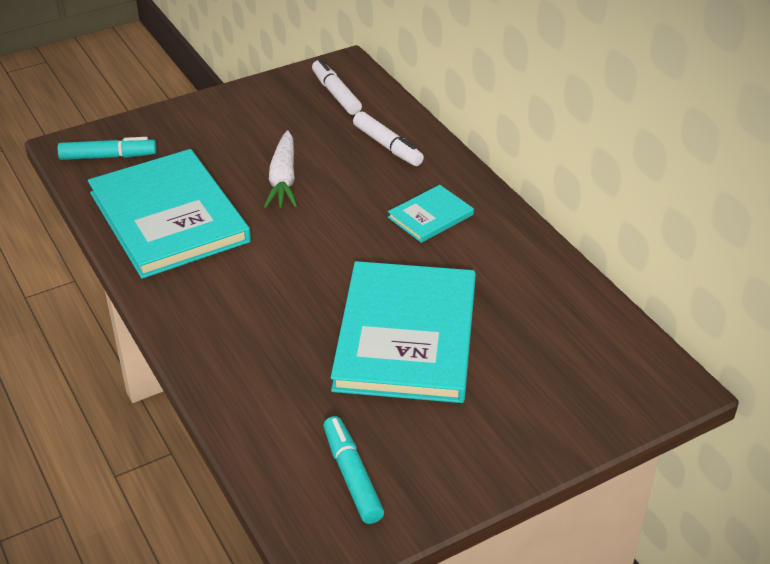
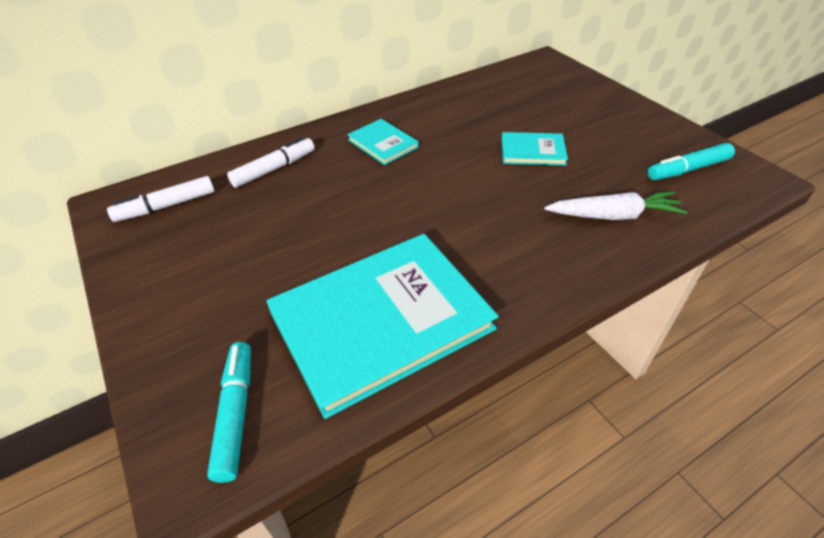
camera: 90 degrees left, 5 degrees up
white carrot [264,130,297,208] -> white carrot moved to [544,191,688,220]
turquoise book [331,261,476,403] -> turquoise book [502,132,568,166], size x0.46

